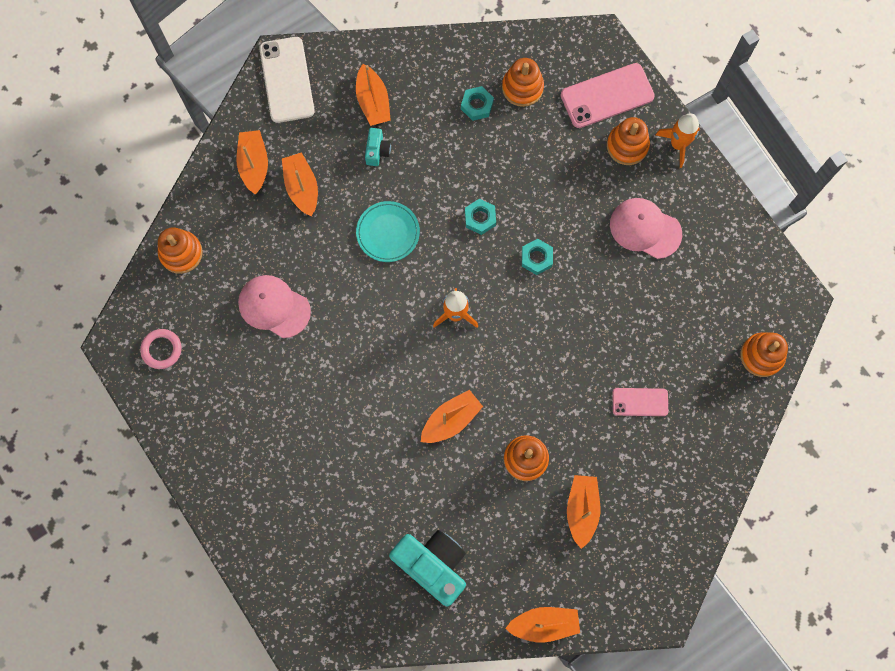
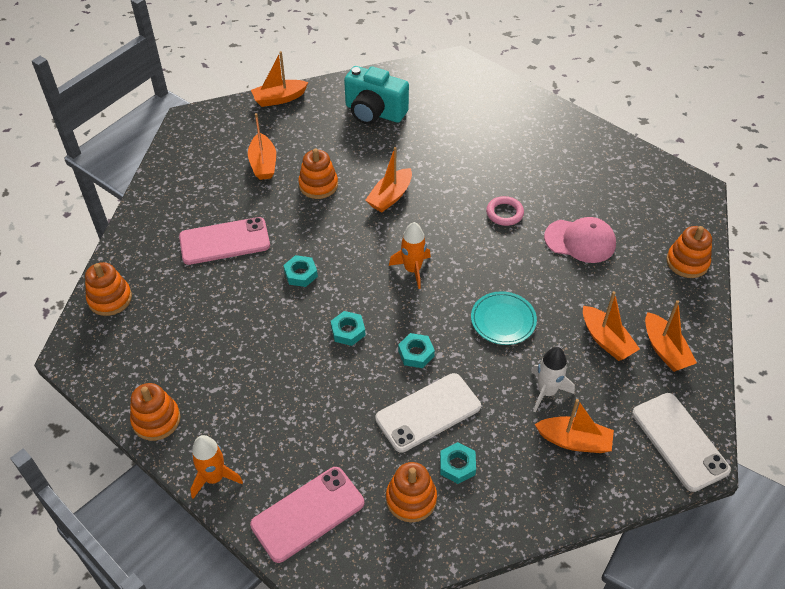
camera: 165 degrees right, 25 degrees down
pink ring [140,329,182,369] -> pink ring moved to [486,196,524,226]
orange boat [356,64,391,126] -> orange boat turned 135 degrees clockwise [535,399,614,453]
turquoise camera [365,128,391,166] -> white rocket [531,347,575,412]
orange stacking toy [607,117,650,165] -> orange stacking toy moved to [130,383,181,441]
pink cap [610,198,682,259] -> none
pink phone [613,388,668,416] -> pink phone [179,217,270,265], size x1.69
none -> turquoise nut [283,255,318,287]
none -> white phone [375,373,481,453]

